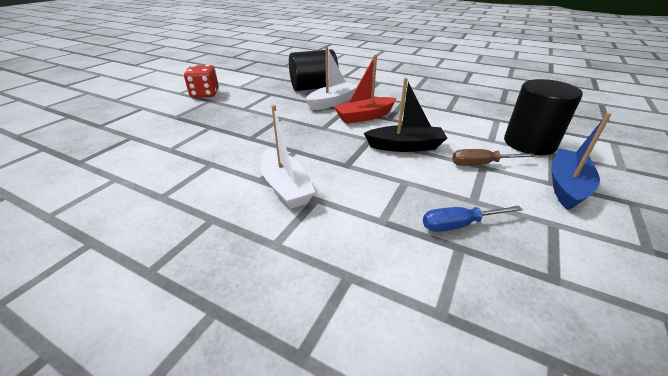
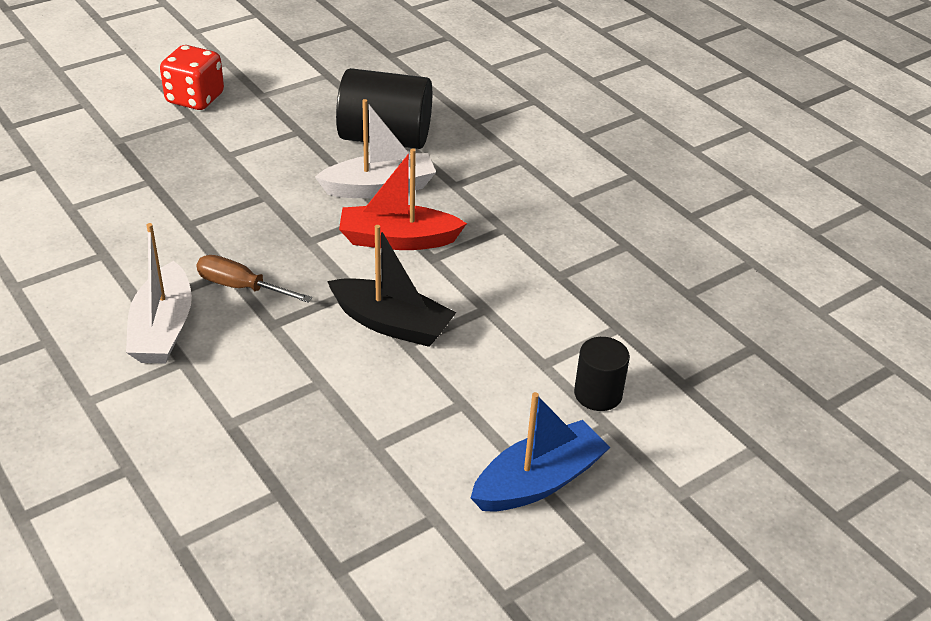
camera: 25 degrees right, 5 degrees up
blue screwdriver [423,206,523,232] -> none
brown screwdriver [452,149,536,166] -> brown screwdriver moved to [196,255,312,303]
black cylinder [504,79,583,155] -> black cylinder [574,337,630,411], size x0.55

